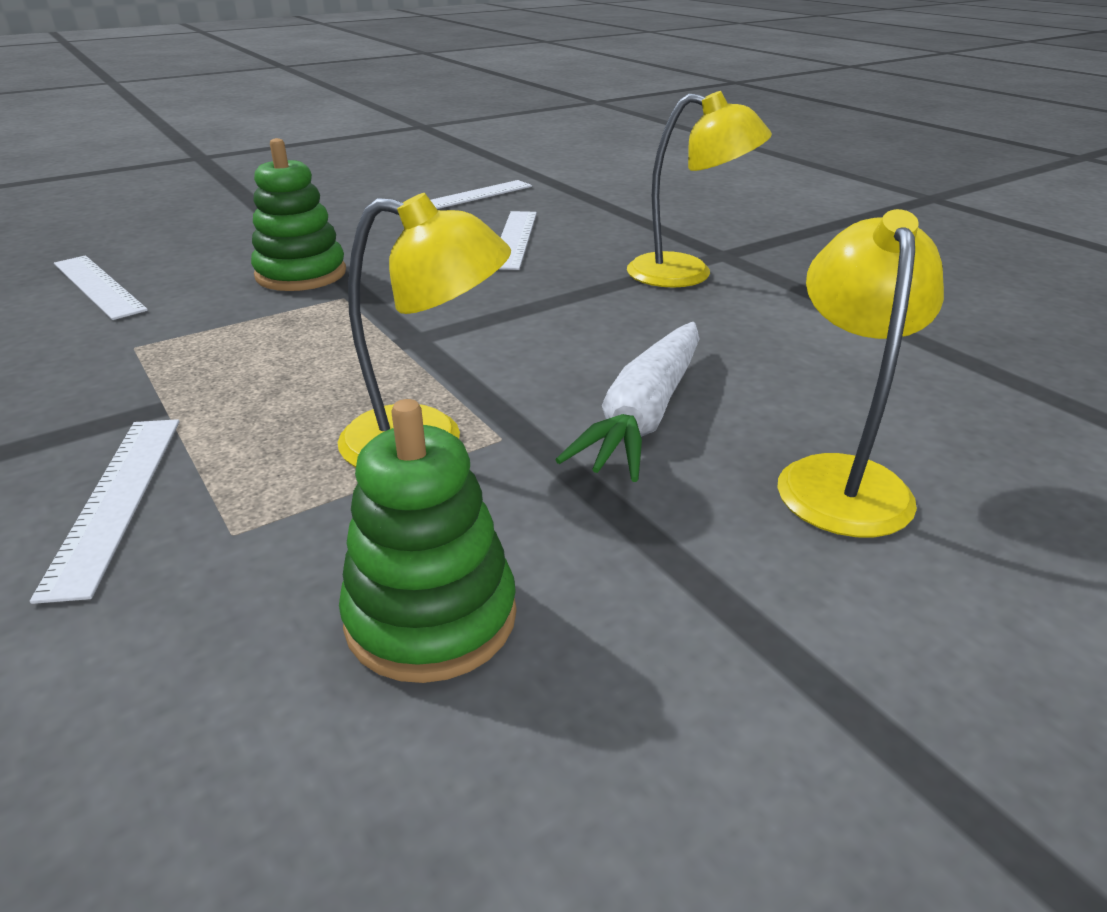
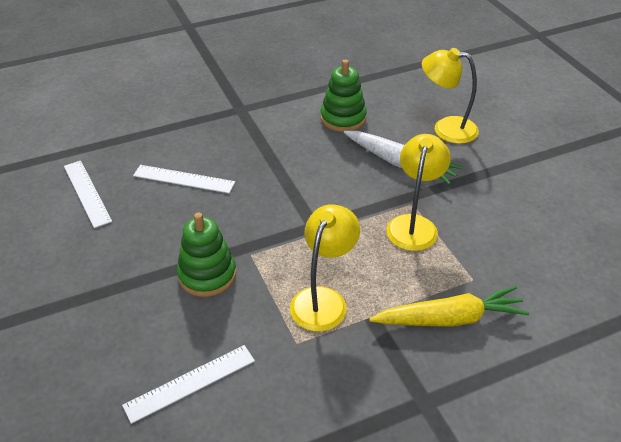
camera: 80 degrees left, 10 degrees up
white ruler [30,419,180,604] -> yellow carrot [369,286,529,327]
green stacking toy [339,399,516,683] -> green stacking toy moved to [321,59,367,132]
yellow lamp [627,91,772,288] -> yellow lamp moved to [290,204,360,332]

